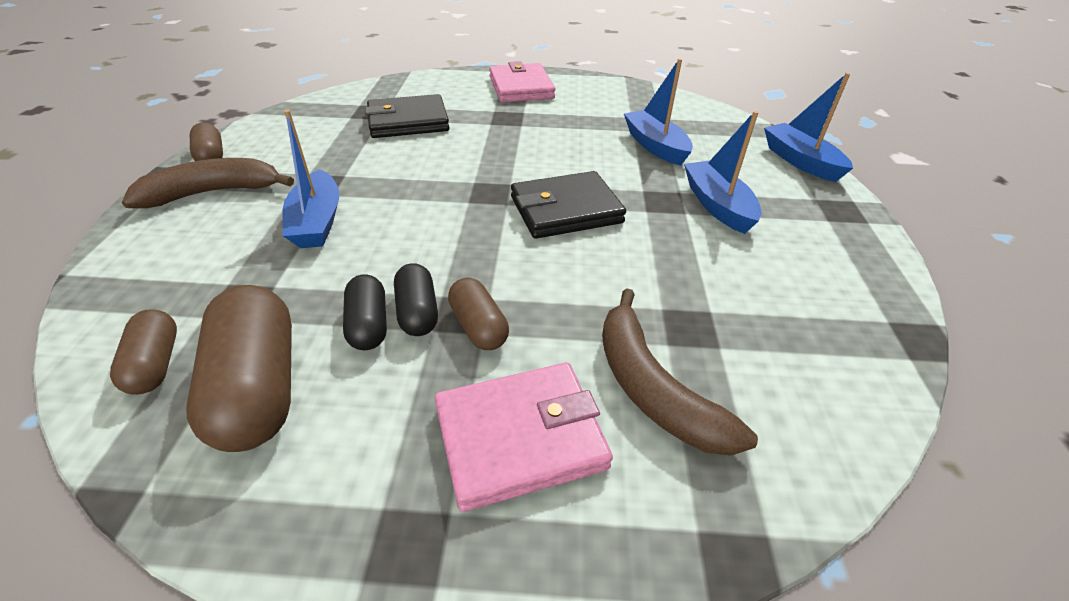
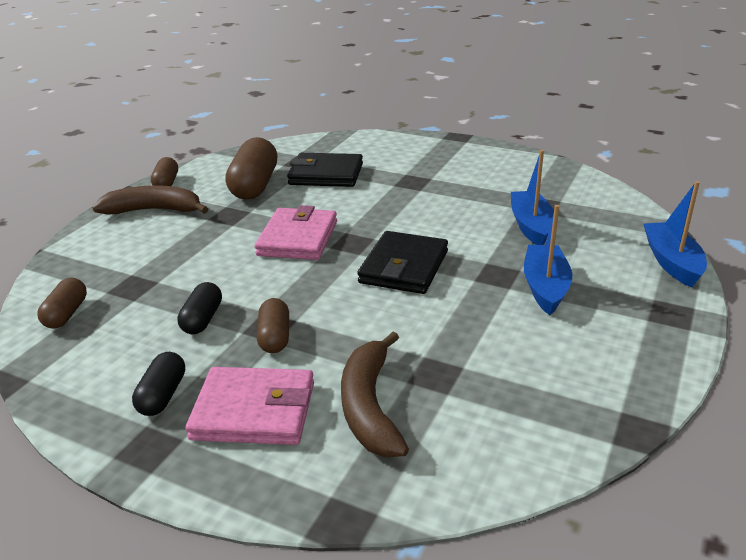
camera: 25 degrees right, 10 degrees down
brown capsule [186,285,292,452] -> brown capsule moved to [225,137,277,200]
blue boat [282,110,339,248] -> none
black capsule [394,263,438,336] -> black capsule moved to [132,352,185,416]
pink wallet [489,61,556,102] -> pink wallet moved to [255,205,337,260]
black wallet [511,171,626,239] -> black wallet turned 75 degrees counterclockwise [357,231,448,294]

